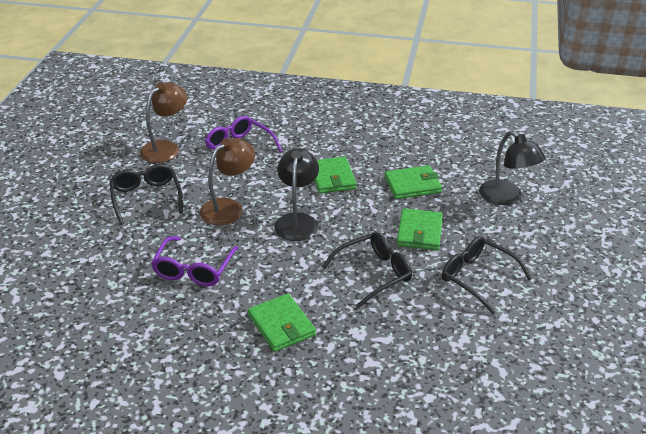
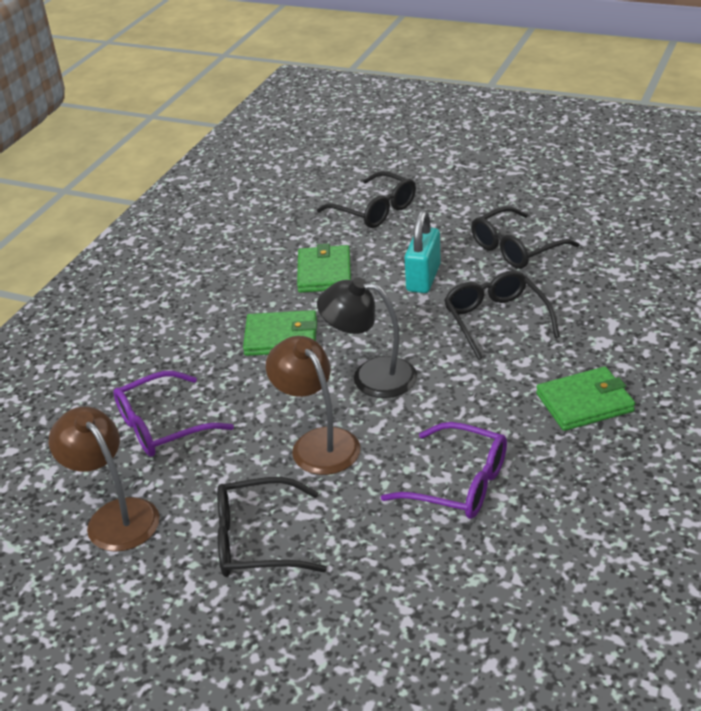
camera: 75 degrees left, 0 degrees up
green wallet [397,208,443,250] -> turquoise padlock [405,210,441,293]
black lamp [479,131,546,205] -> black glasses [317,171,416,228]

